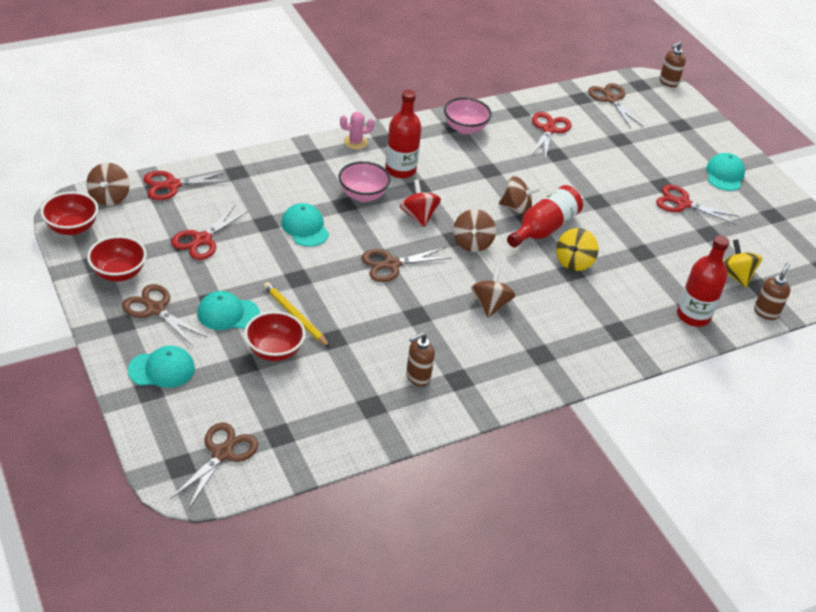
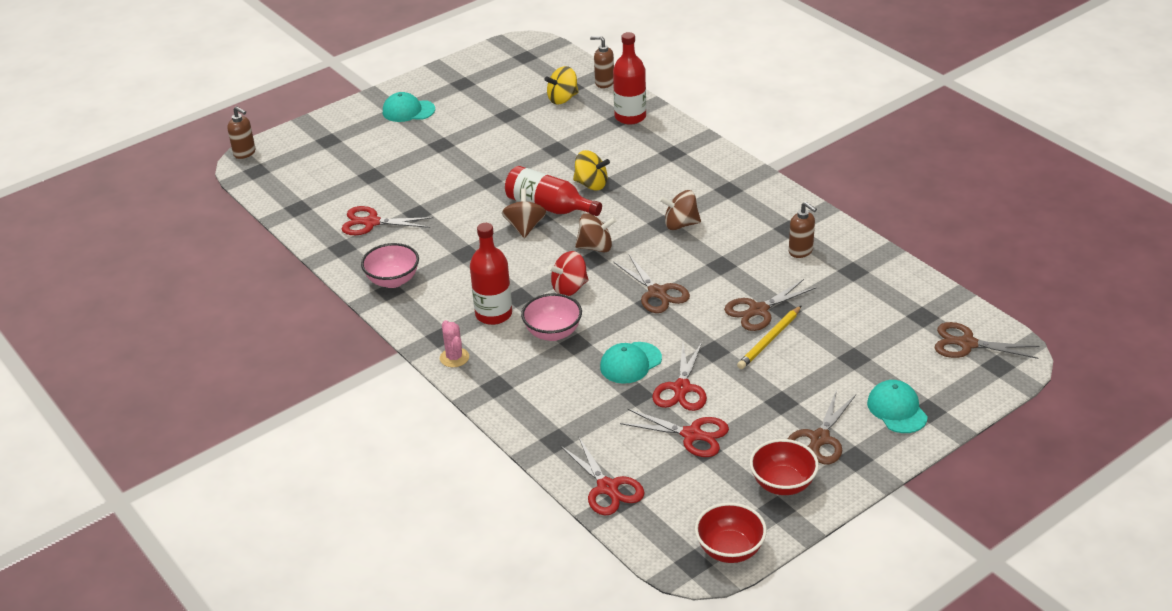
camera: 95 degrees left, 5 degrees down
brown spinning top [86,163,130,206] -> none
turquoise cap [197,291,260,330] -> none
red bowl [244,311,306,361] -> none
brown scissors [588,83,644,128] -> brown scissors moved to [724,279,816,331]
red scissors [656,185,740,225] -> red scissors moved to [652,342,707,411]

